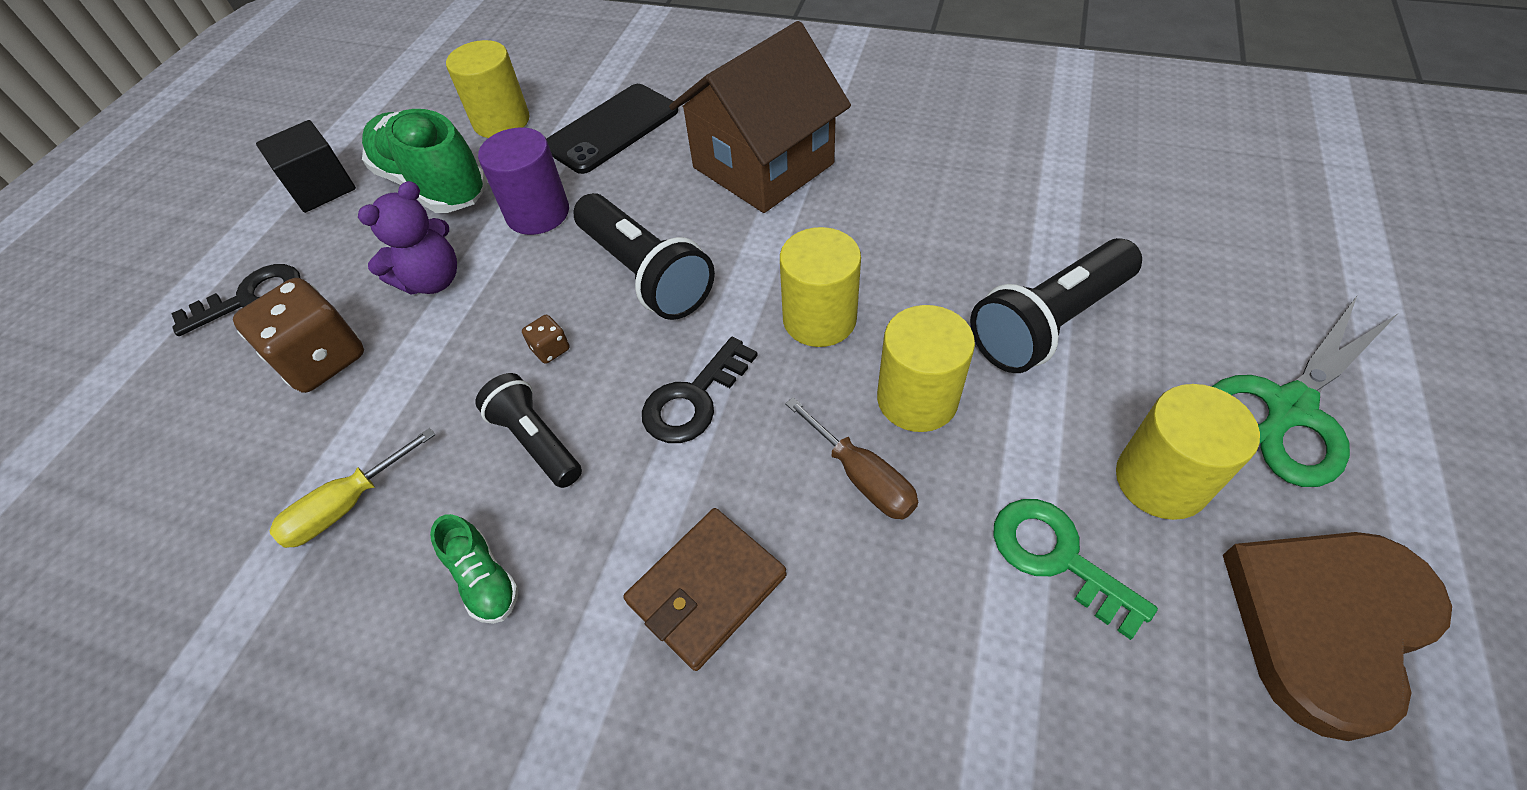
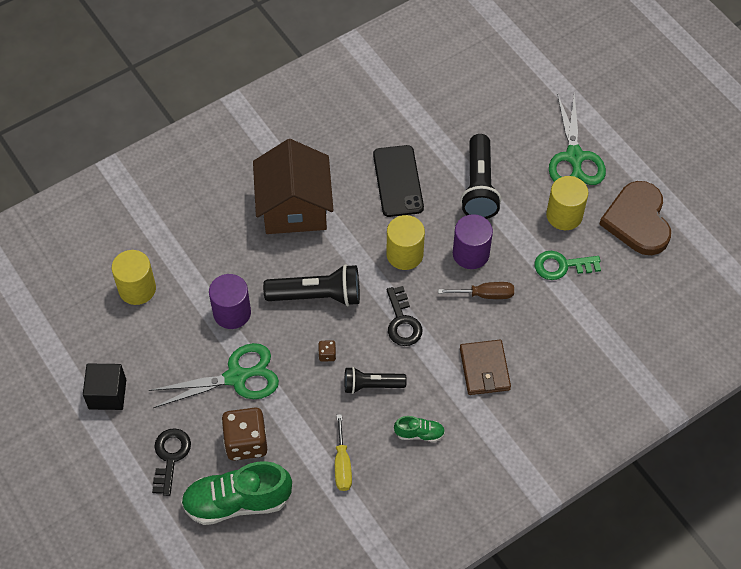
camera: 55 degrees left, 5 degrees up
purple teddy bear [358,181,457,294] -> green scissors [149,343,279,408]
green shoe [362,109,487,213] -> green shoe moved to [181,461,292,525]
black phone [546,84,678,174] -> black phone moved to [373,145,424,217]
yellow cylinder [877,305,975,432] -> purple cylinder [453,214,493,269]

